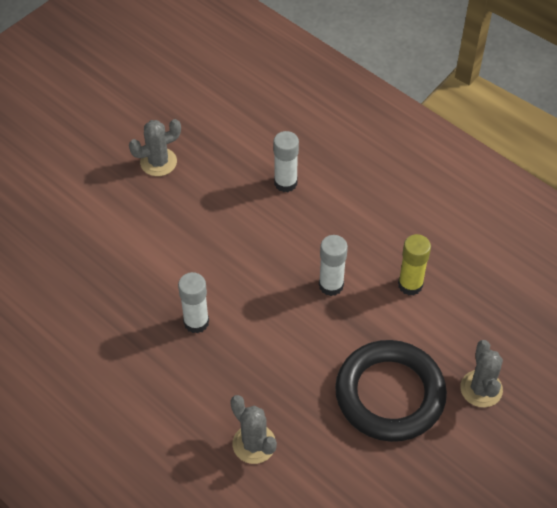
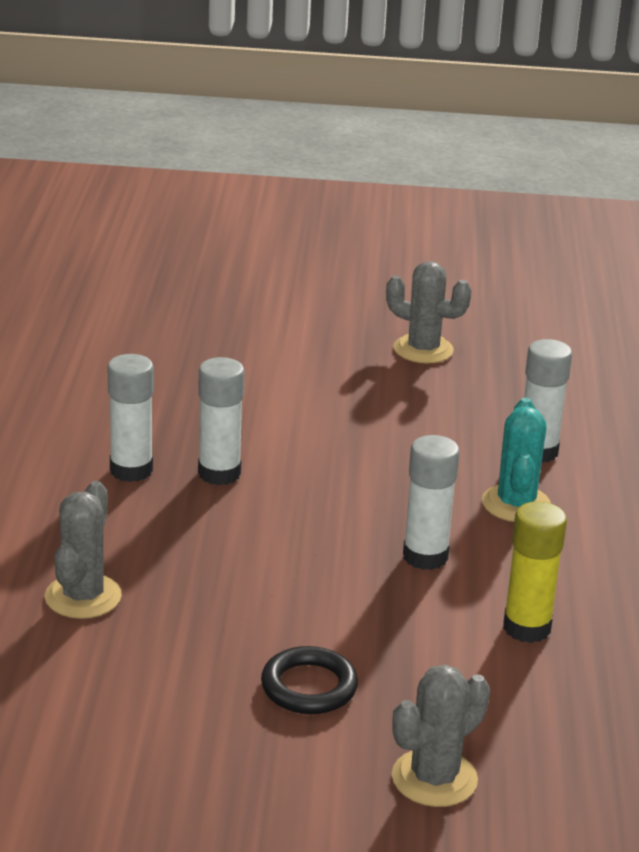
camera: 50 degrees right, 25 degrees down
black ring [335,340,447,442] -> black ring [261,646,358,714], size x0.46
none -> white glue stick [108,354,154,482]
none -> turquoise cactus [482,398,551,522]

